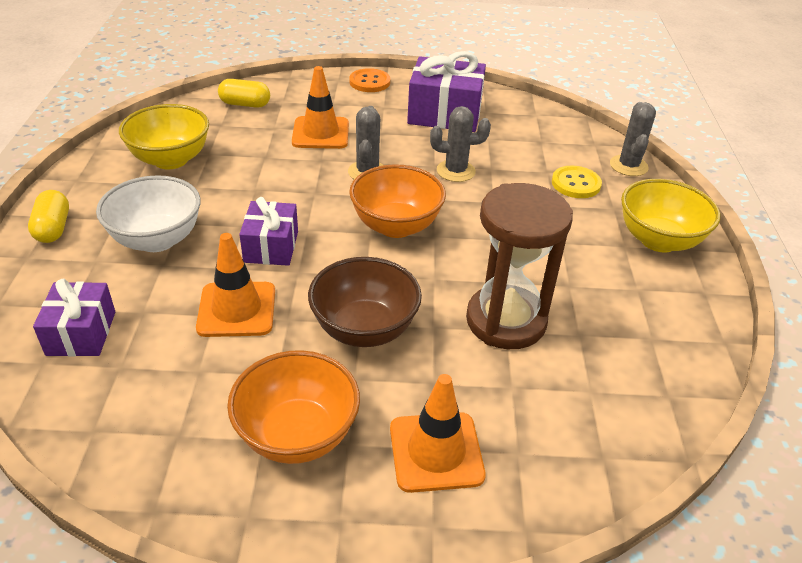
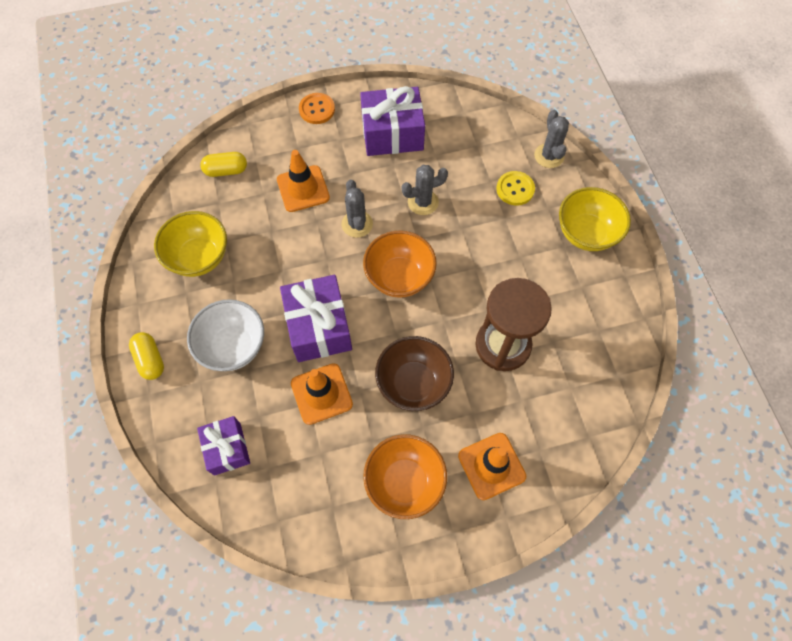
camera: 15 degrees left, 25 degrees up
purple gift [239,197,298,266] -> purple gift [280,275,352,362], size x1.59

